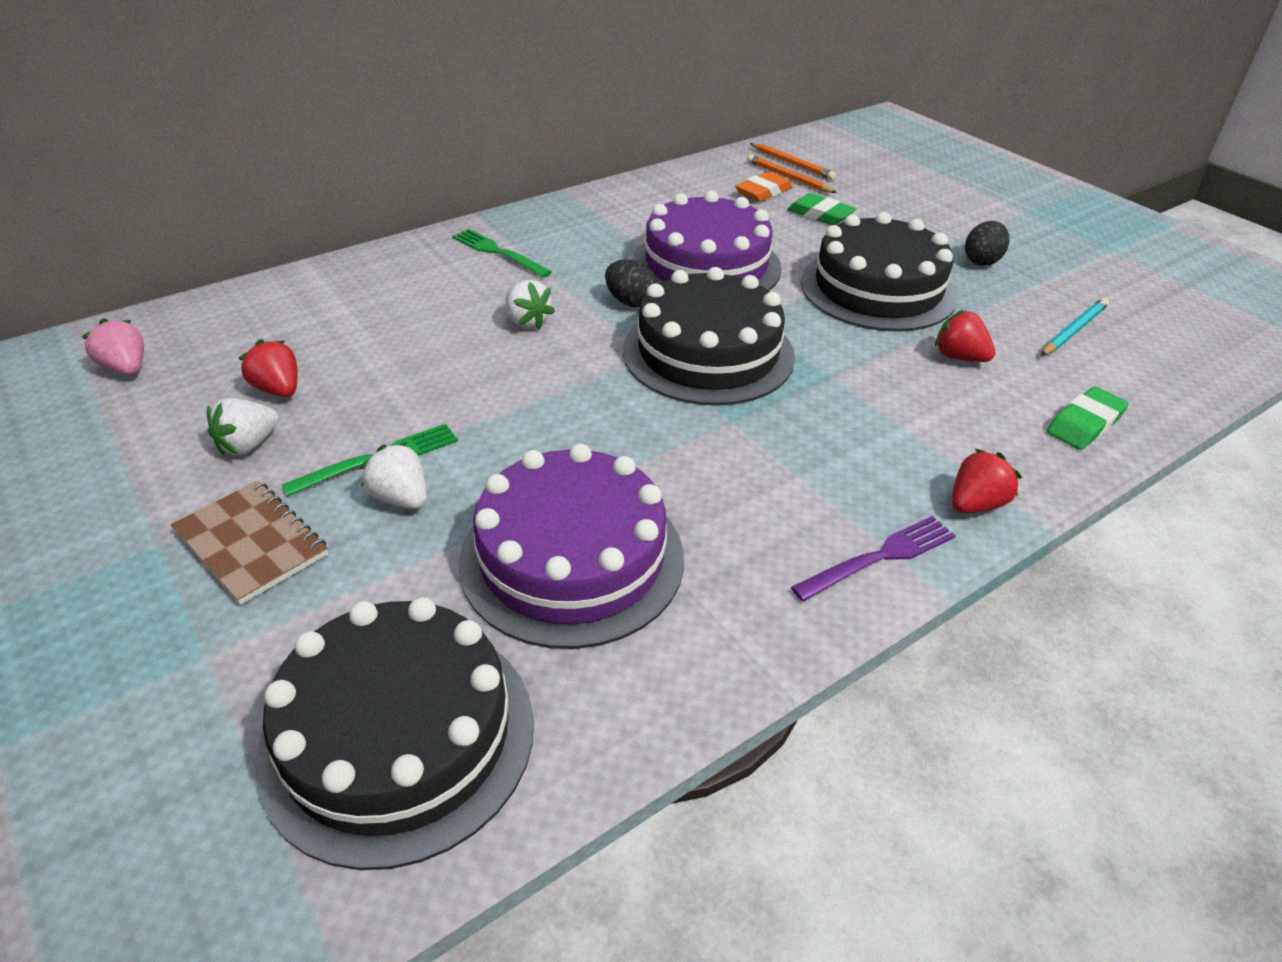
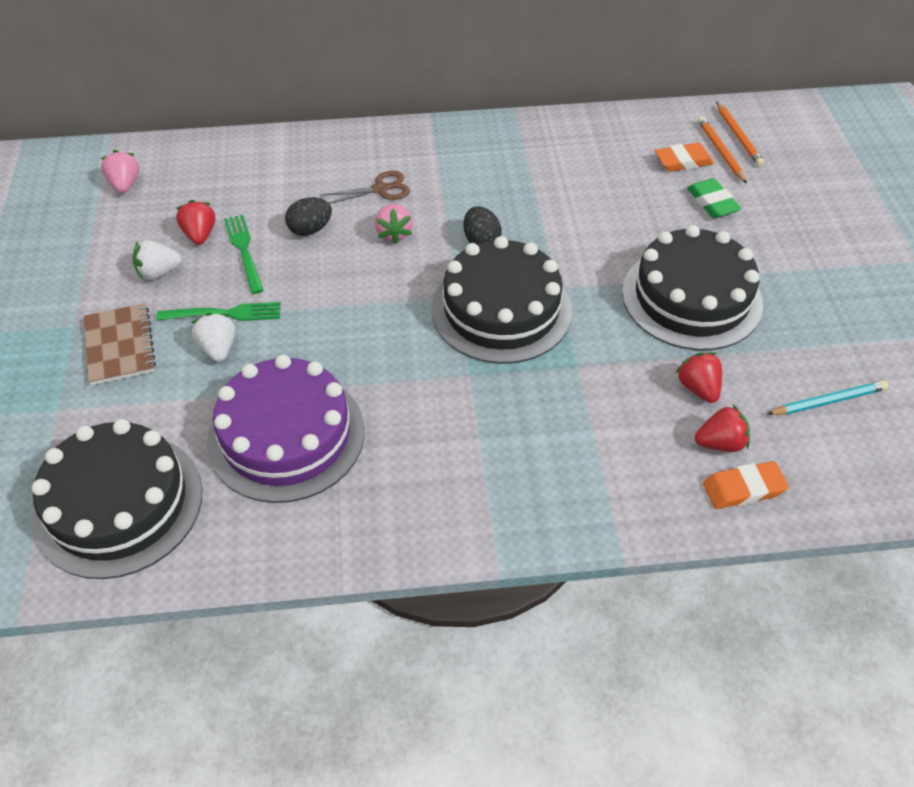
camera: 30 degrees right, 10 degrees up
green fork [452,229,552,278] -> green fork moved to [224,215,264,294]
white strawberry [505,280,555,330] -> pink strawberry [375,204,413,244]
purple cake [632,191,782,291] -> none
purple fork [791,516,956,602] -> none
red strawberry [952,449,1022,514] -> red strawberry moved to [695,404,750,452]
black egg [965,221,1009,266] -> black egg moved to [285,197,332,236]
green eraser [1047,386,1129,450] -> orange eraser [703,461,789,509]
none -> brown scissors [321,171,410,204]

